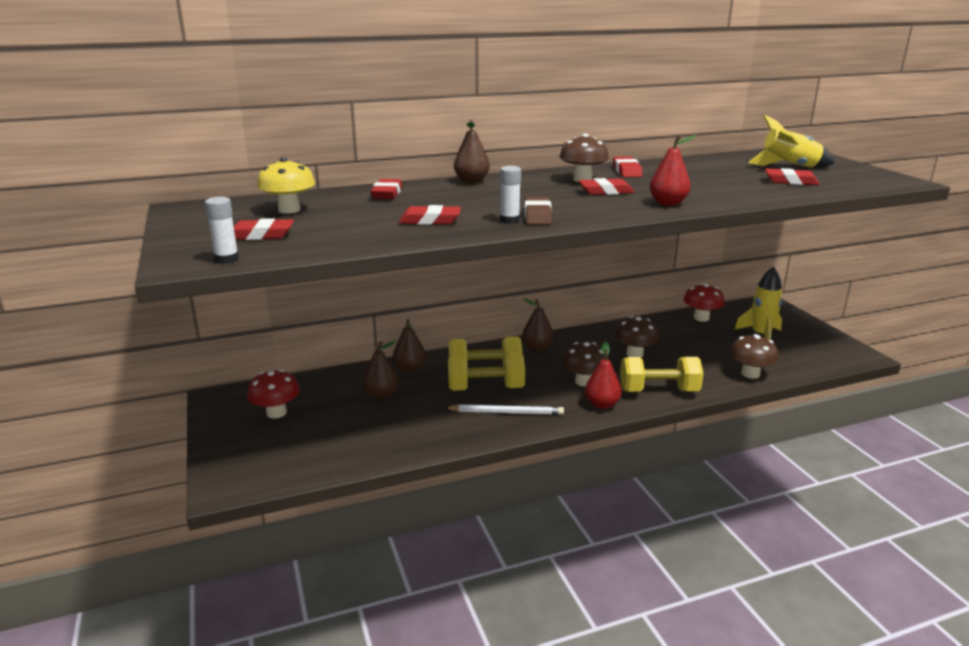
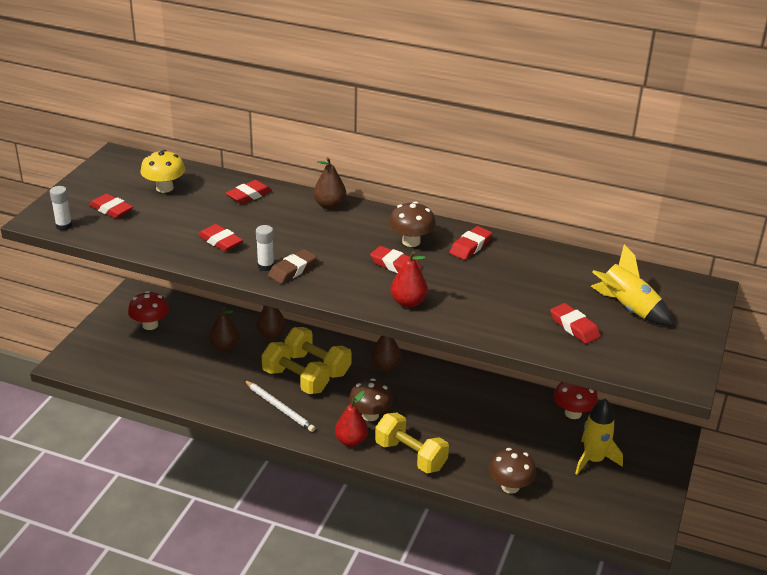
camera: 40 degrees right, 10 degrees up
brown mushroom [614,316,659,358] -> none

